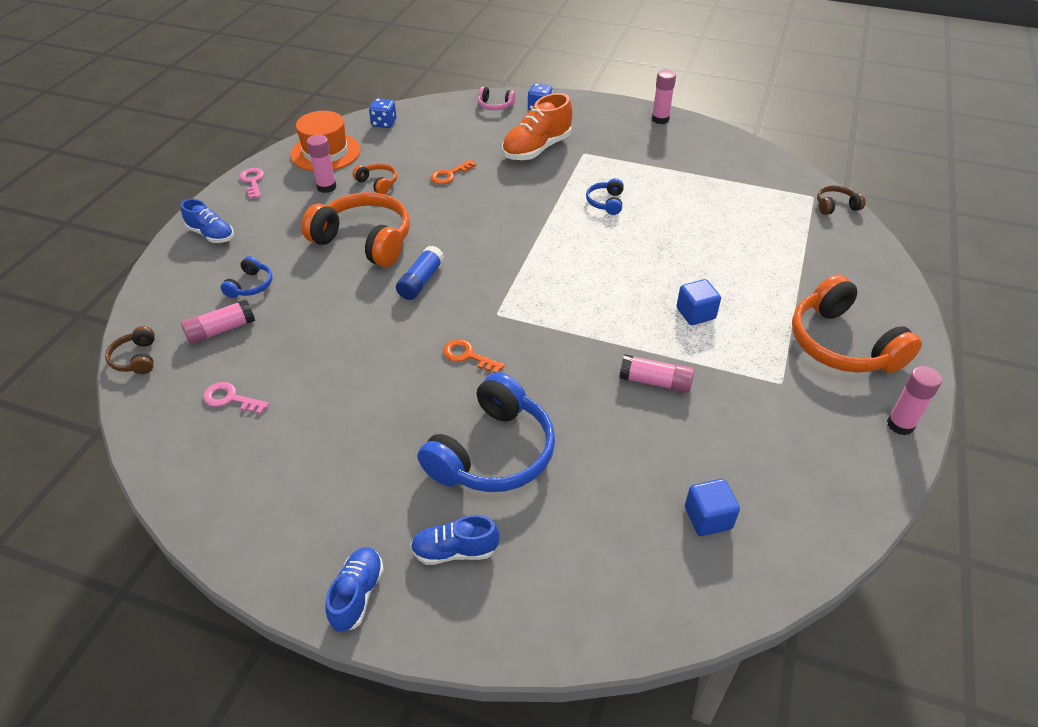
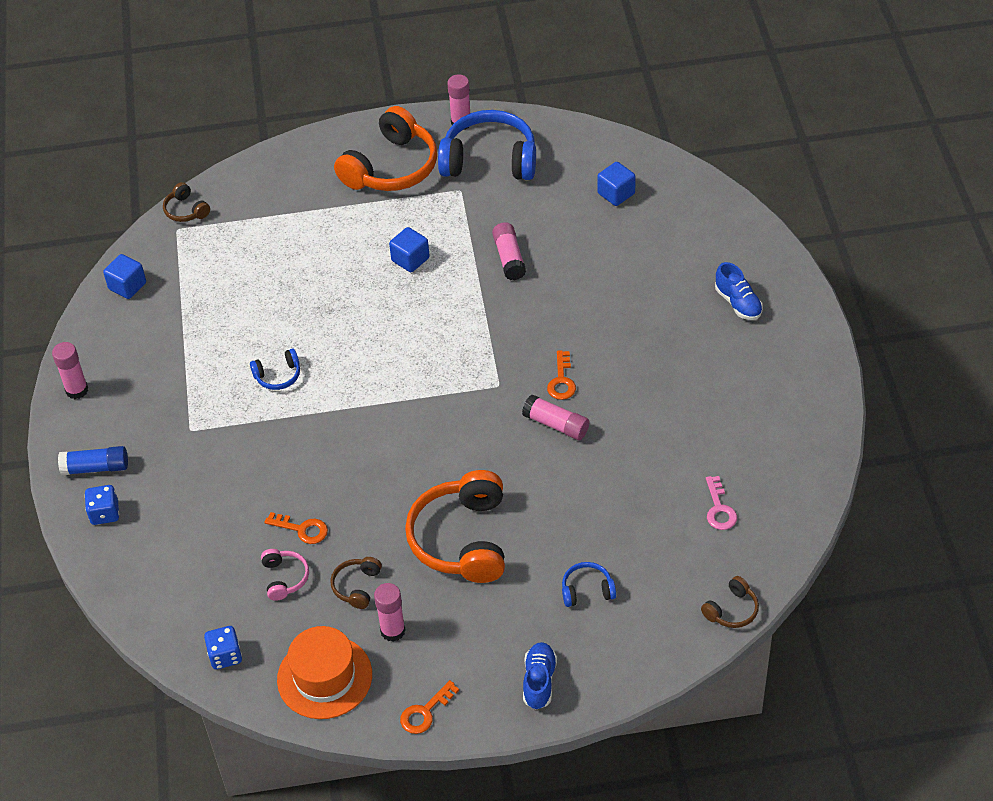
camera: 115 degrees left, 5 degrees up
pink glue stick [181,299,255,344] -> pink glue stick moved to [522,395,590,440]
pink key [239,168,264,199] -> orange key [400,680,459,734]
blue shoe [325,547,384,632] -> none
orange headphones [353,163,397,194] -> brown headphones [330,557,382,609]
blue glue stick [396,246,444,300] -> blue glue stick moved to [58,446,128,476]
blue headphones [418,372,555,492] -> blue headphones moved to [438,110,536,180]
pink headphones [478,86,516,110] -> pink headphones moved to [261,549,309,601]
orange shoe [502,93,572,160] -> none
none -> blue cube [103,254,146,299]

